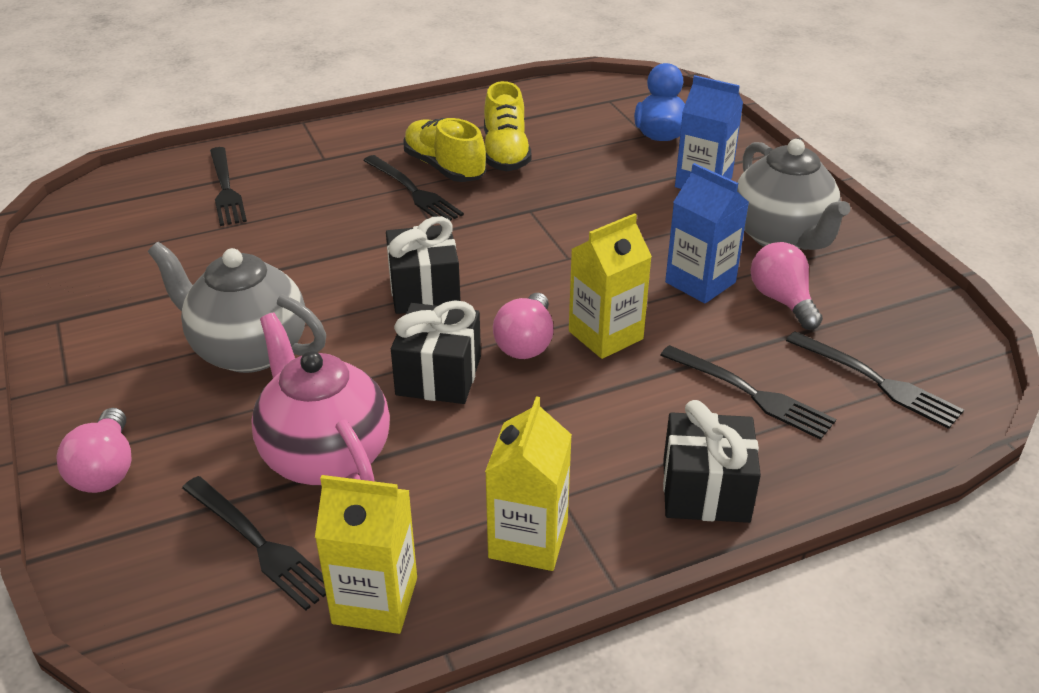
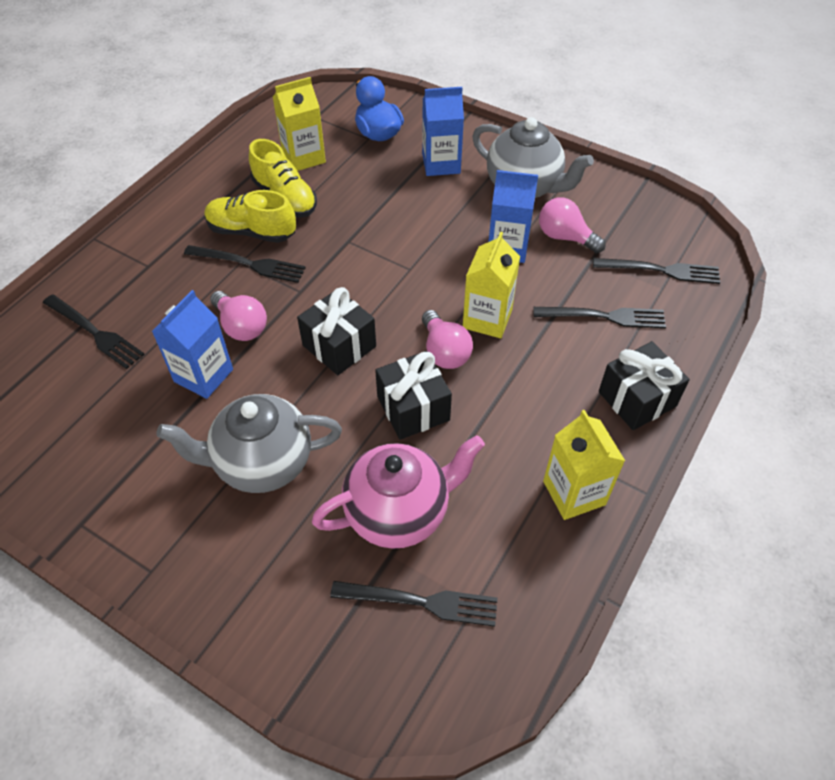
camera: 35 degrees left, 15 degrees up
pink light bulb [56,408,131,493] -> pink light bulb moved to [210,291,267,341]
pink teapot [251,313,390,485] -> pink teapot turned 135 degrees clockwise [312,435,485,549]
yellow carton [315,475,417,634] -> yellow carton moved to [273,77,326,171]
none -> blue carton [152,290,233,399]

